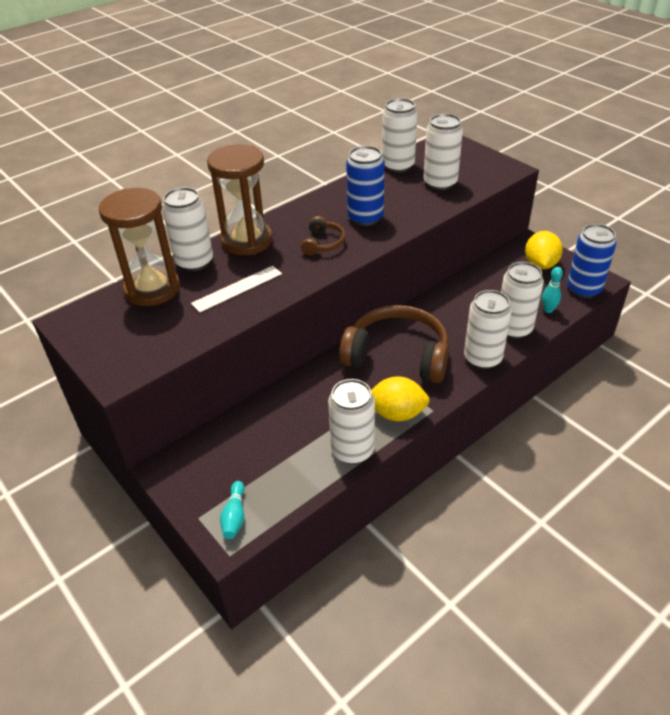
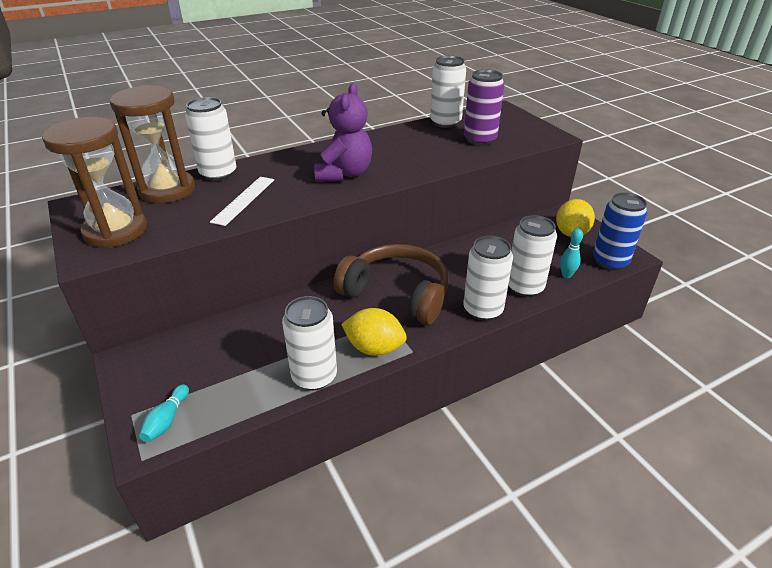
camera: 10 degrees right, 5 degrees down
white ruler [191,266,282,313] -> white ruler turned 45 degrees counterclockwise [210,177,275,226]
brown hourglass [207,144,273,255] -> brown hourglass moved to [42,117,147,248]
brown headphones [301,216,346,256] -> purple teddy bear [314,83,372,182]
blue can [346,146,385,226] -> none
white can [424,114,463,190] -> purple can [464,69,504,146]

